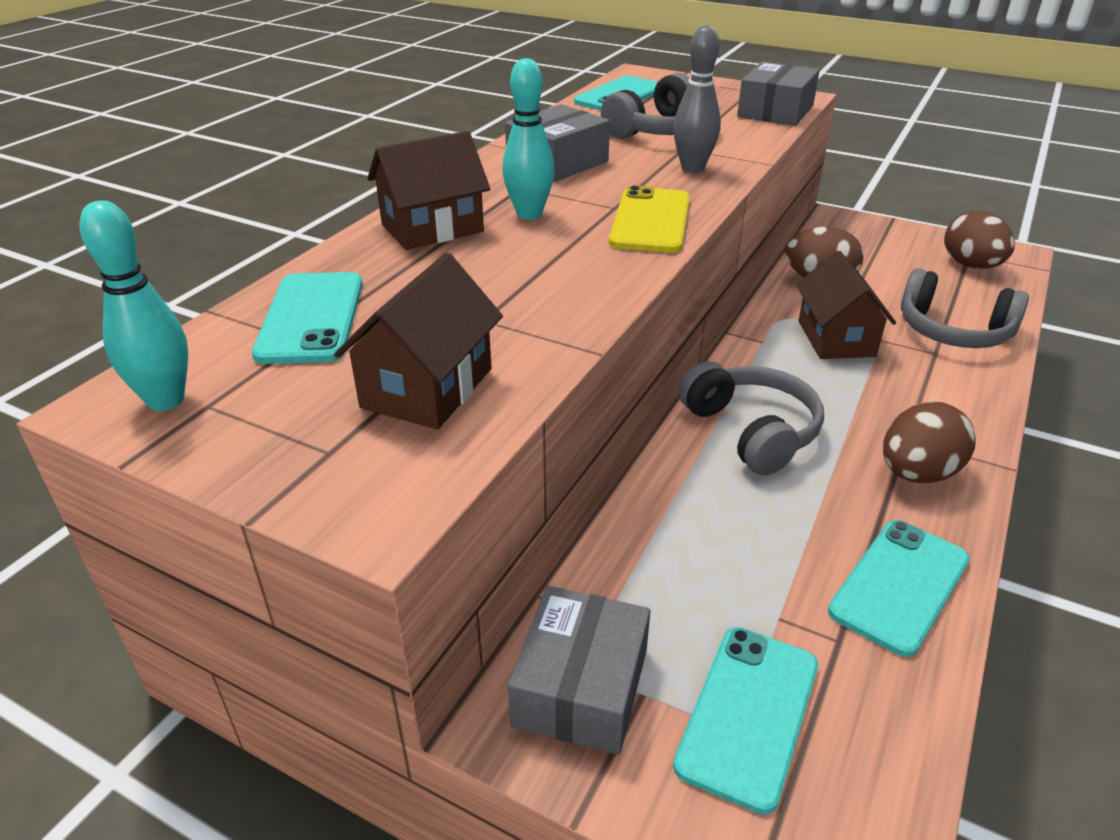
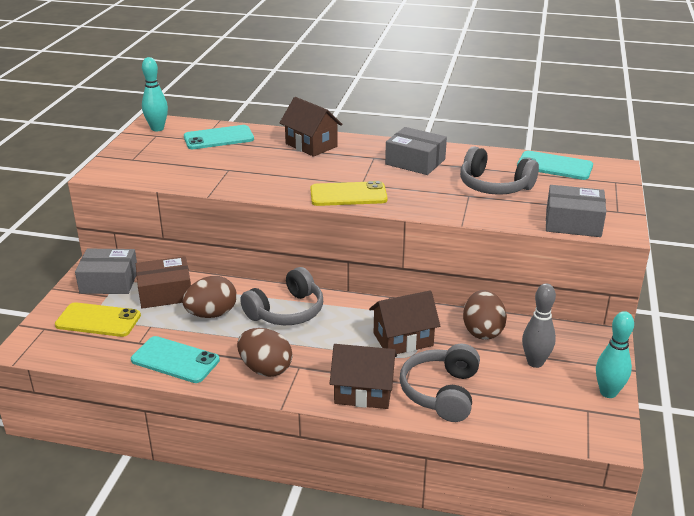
camera: 75 degrees right, 5 degrees down
brown house [334,253,503,429] -> brown house moved to [330,344,397,409]
turquoise bowling pin [502,58,554,220] -> turquoise bowling pin moved to [596,311,634,398]
grey bowling pin [673,25,721,173] -> grey bowling pin moved to [522,283,556,368]
turquoise phone [673,627,818,814] -> yellow phone [55,302,141,337]
brown egg [944,210,1015,269] -> brown egg moved to [182,276,237,318]
none -> brown box [136,256,191,309]

